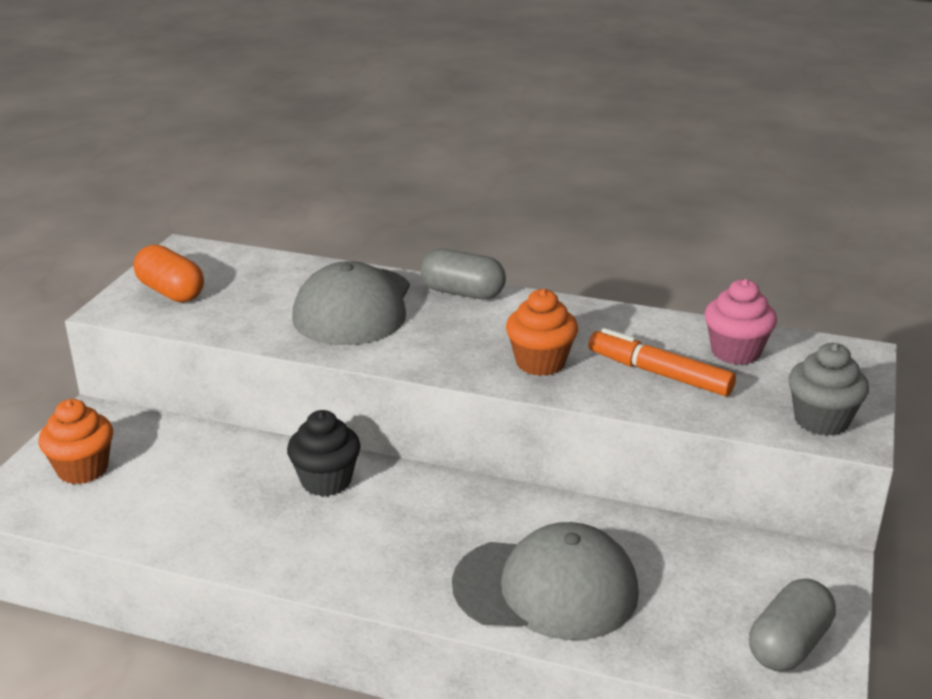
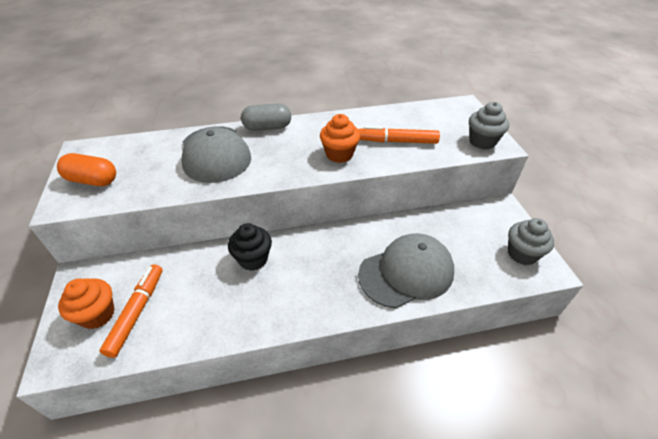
camera: 30 degrees left, 15 degrees up
pink cupcake [704,279,777,365] -> none
grey capsule [749,579,836,672] -> grey cupcake [508,218,554,265]
none -> orange marker [99,264,163,358]

